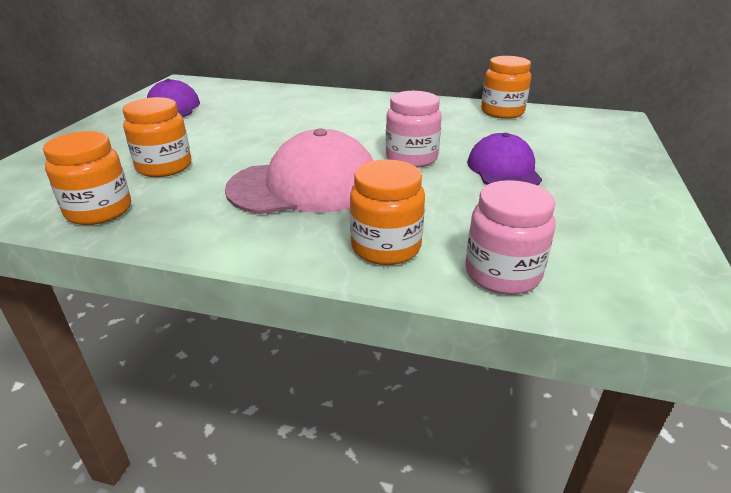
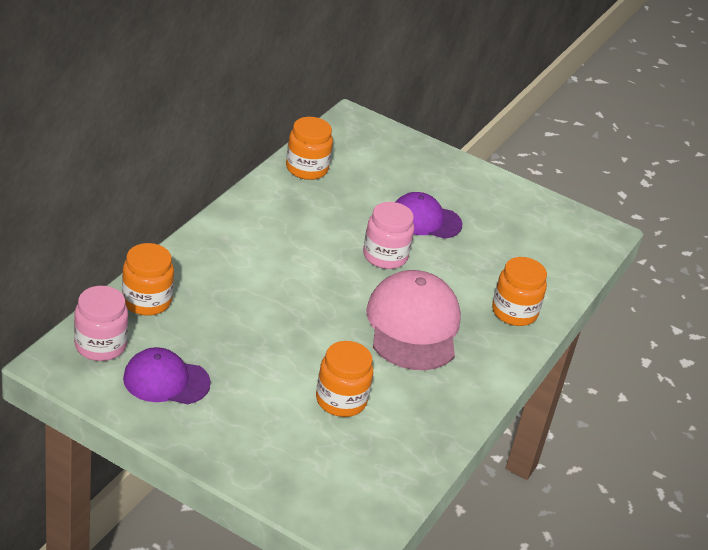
camera: 80 degrees left, 5 degrees up
orange jar [43,131,131,225] -> orange jar moved to [122,243,174,316]
pink jar [465,180,556,295] -> pink jar moved to [74,286,128,361]

